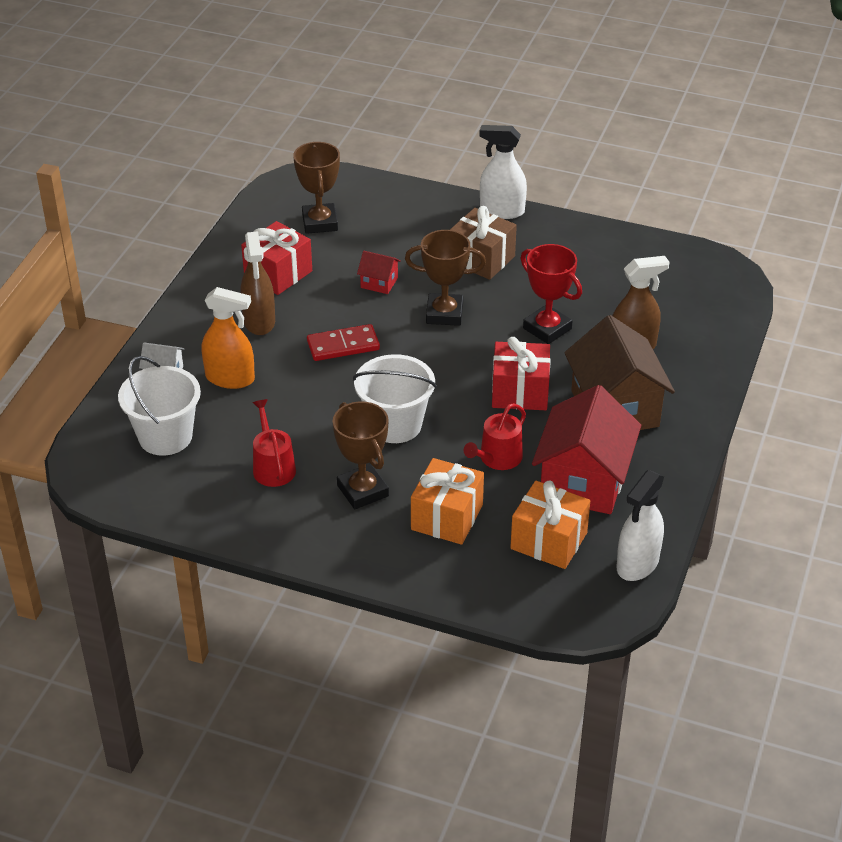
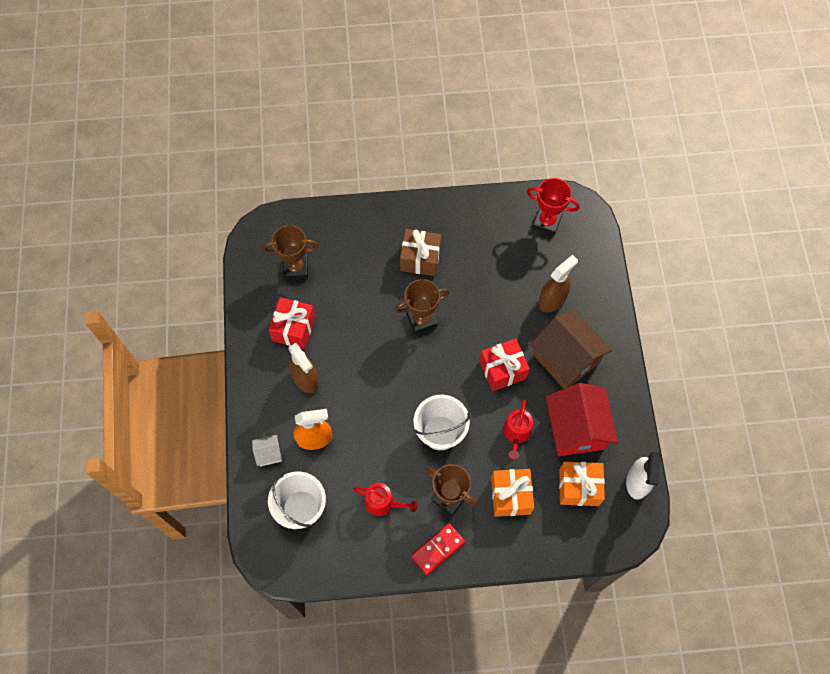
camera: 25 degrees left, 25 degrees up
red watering can [253,399,296,487] -> red watering can turned 150 degrees clockwise [353,483,418,516]
brown trophy [293,142,340,234] -> brown trophy turned 60 degrees counterclockwise [262,225,319,279]
red domino [307,324,380,361] -> red domino moved to [411,523,465,575]
red house [357,251,401,294] -> none
white spray bottle [479,125,527,219] -> none
red trophy [520,244,582,344] -> red trophy moved to [526,178,580,235]

